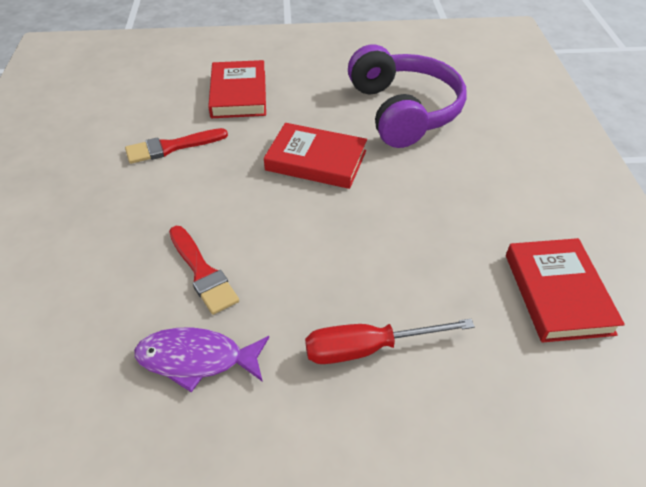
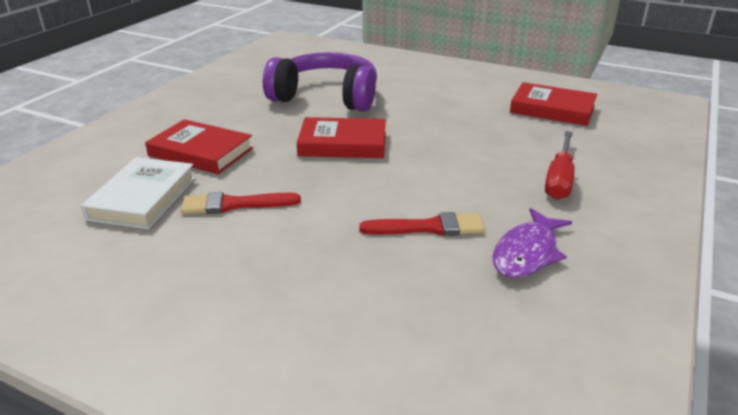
camera: 60 degrees left, 15 degrees down
red brush [125,128,228,164] -> red brush turned 75 degrees clockwise [181,192,301,214]
red book [264,123,367,189] -> red book turned 45 degrees clockwise [297,117,386,158]
none -> white book [81,157,196,229]

